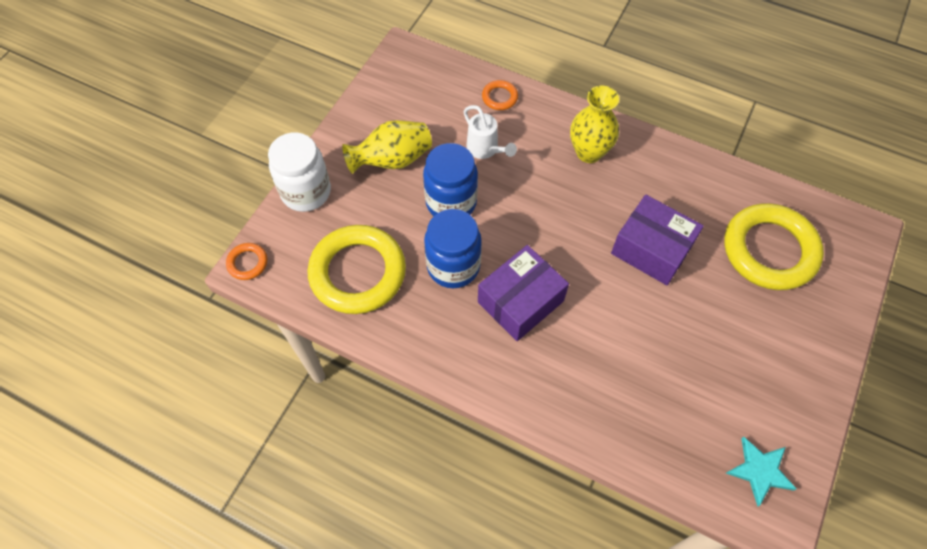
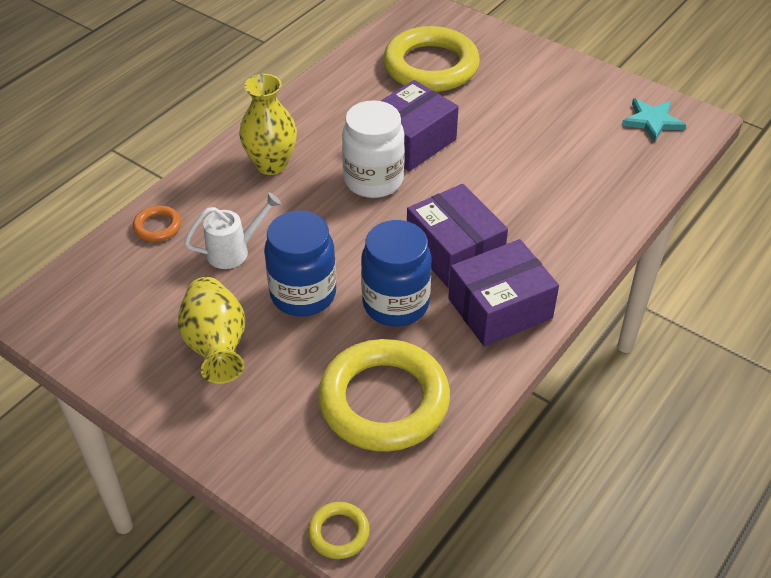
camera: 80 degrees left, 15 degrees down
orange ring [226,243,267,280] -> yellow ring [308,502,370,559]
white jar [268,132,331,212] -> white jar moved to [342,100,405,198]
none -> purple box [448,239,559,346]

